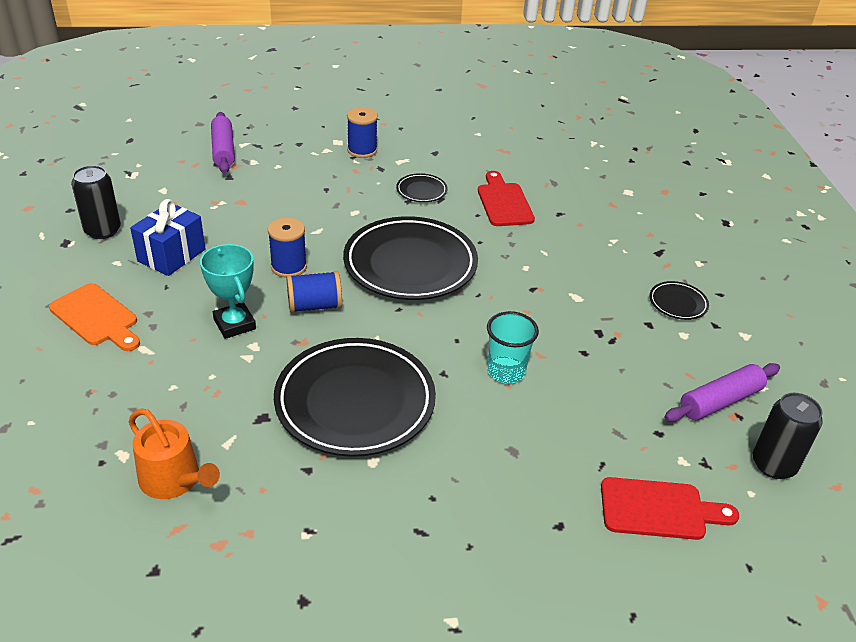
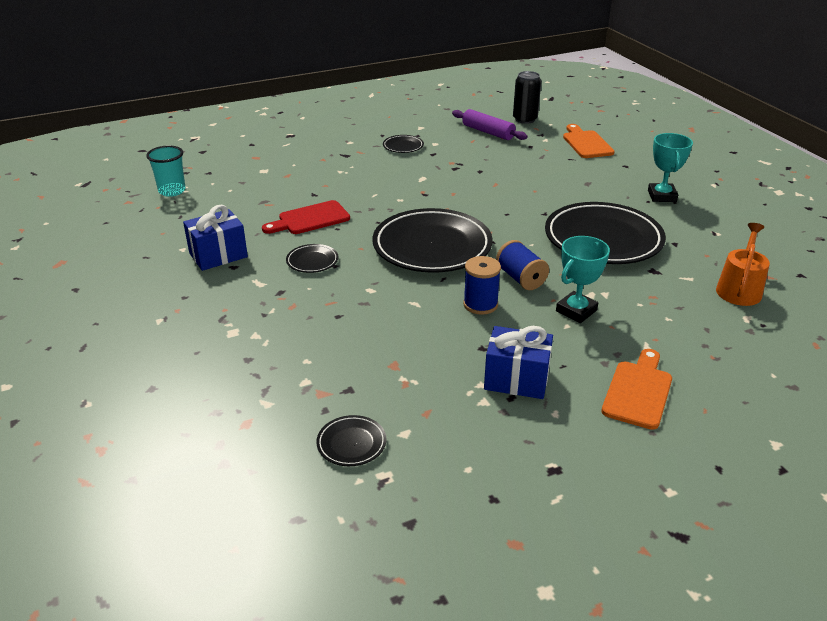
camera: 105 degrees left, 5 degrees down
black can [71,165,121,239] -> none
purple rolling pin [211,112,235,173] -> none
blue spool [347,107,378,158] -> none
turquoise cup [487,311,539,383] -> turquoise cup moved to [146,145,186,197]
red cutting board [601,477,739,540] -> orange cutting board [563,124,615,158]
none -> blue gift [183,205,248,271]
none -> black plate [316,415,386,466]
none -> turquoise trophy [648,133,693,202]

